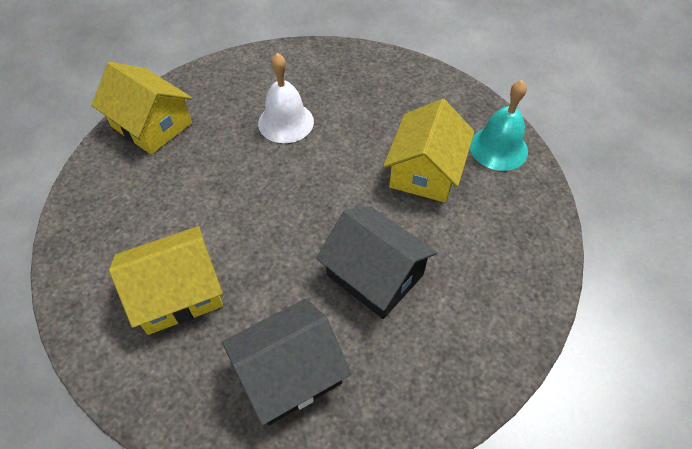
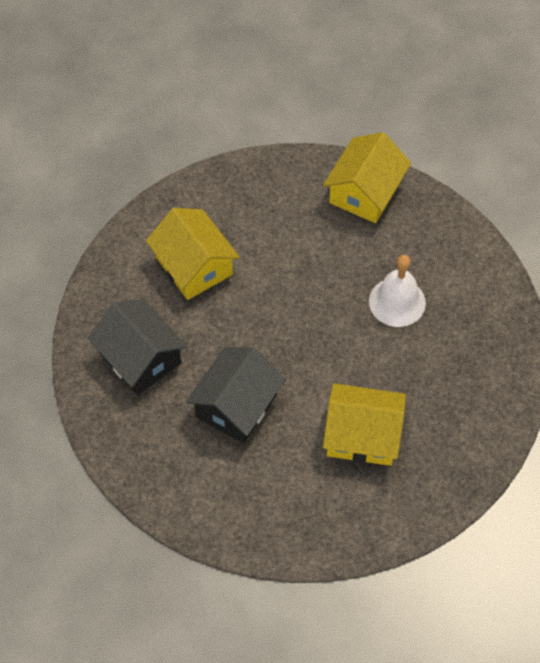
camera: 80 degrees right, 5 degrees up
turquoise bell [470,80,528,171] -> none

